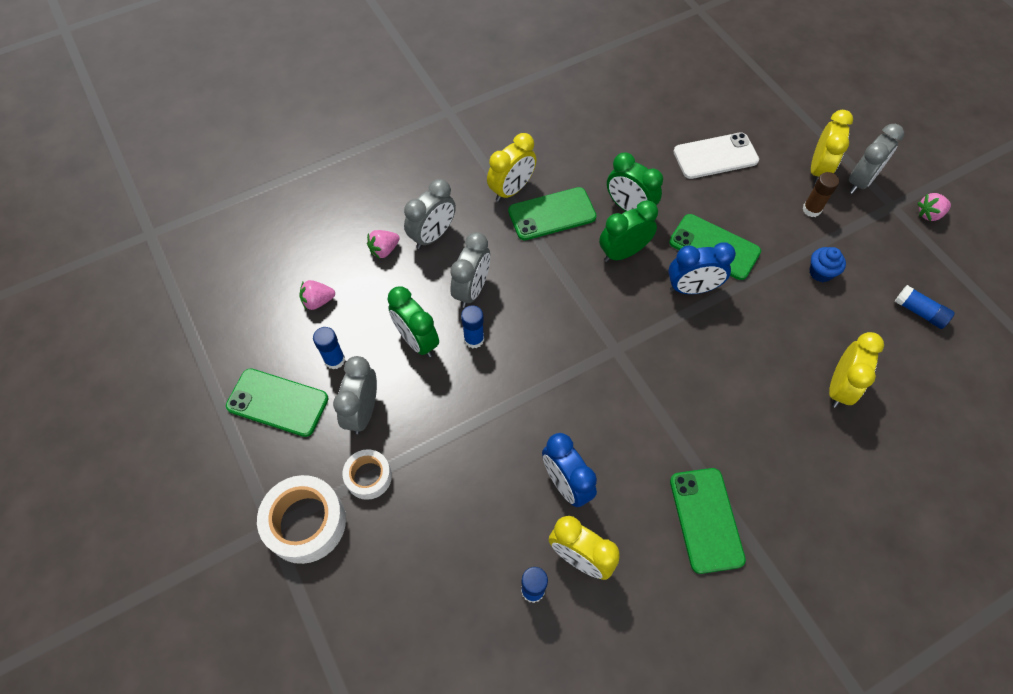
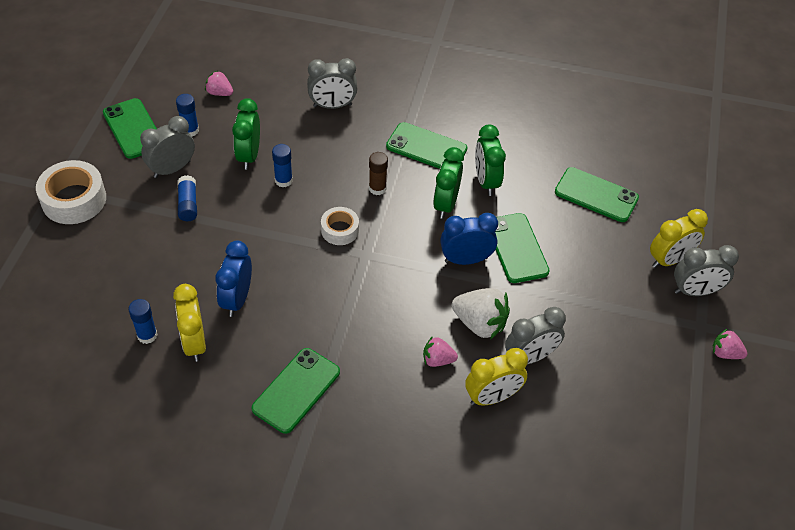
camera: 40 degrees right, 10 degrees down
white tape [343,449,392,500] -> white tape moved to [321,207,359,245]
pink strawberry [367,230,400,259] -> pink strawberry moved to [423,336,458,367]
grey clock [450,232,490,308] -> grey clock moved to [505,307,566,365]
yellow clock [487,133,536,202] -> none
green clock [599,200,658,262] -> green clock turned 90 degrees counterclockwise [433,147,464,219]
blue clock [668,242,736,294] -> blue clock turned 135 degrees clockwise [440,213,498,265]
white phone [673,132,759,179] -> green phone [555,167,639,222]
brown glue stick [802,172,839,217] -> brown glue stick moved to [369,152,388,195]
blue cupcake [809,247,846,282] -> none
blue glue stick [895,285,955,329] -> blue glue stick moved to [178,175,197,221]
none -> white strawberry [452,288,510,340]

